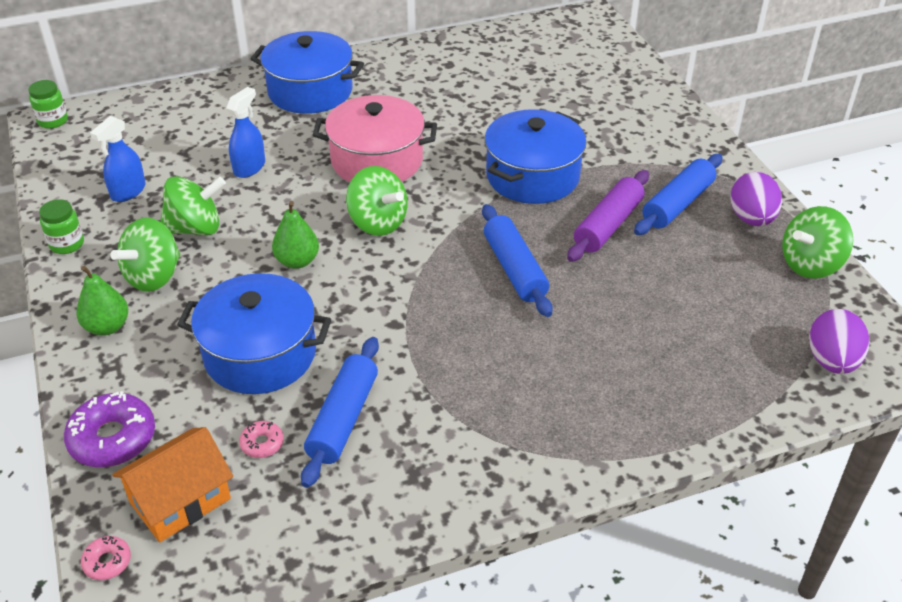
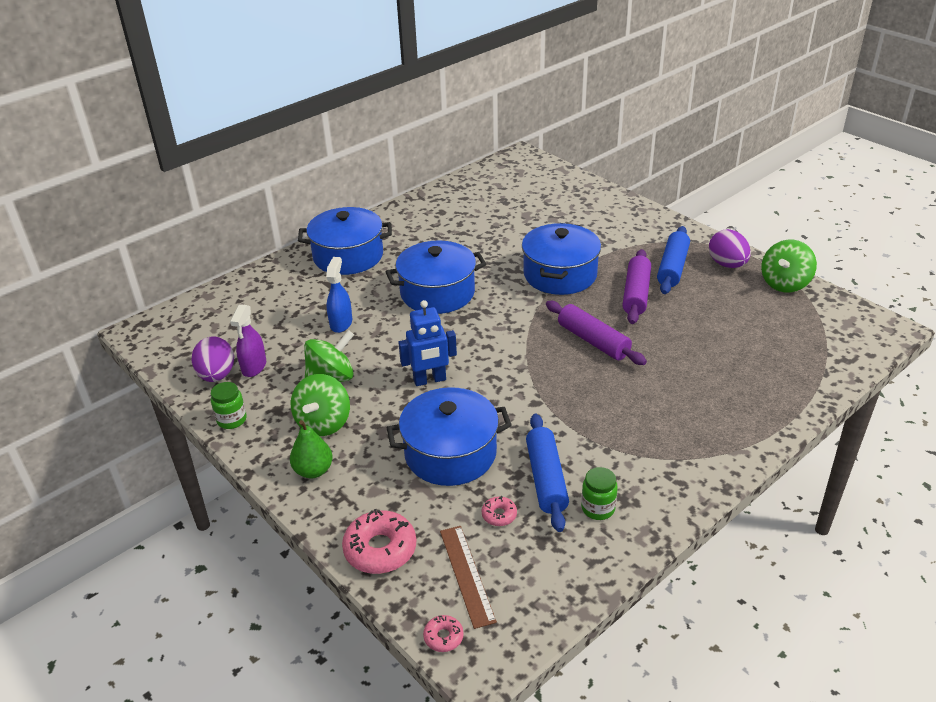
camera: 20 degrees left, 5 degrees down
green jar [28,80,68,129] -> green jar moved to [581,467,618,520]
purple donut [64,391,155,467] -> pink donut [342,509,416,574]
blue spray bottle [90,116,146,202] -> purple spray bottle [230,304,266,377]
orange house [112,427,233,542] -> brown ruler [440,526,497,629]
green pear [272,201,319,269] -> blue robot [398,300,457,386]
pink pot [313,95,437,182] -> blue pot [386,241,486,314]
green spinning top [346,166,408,236] -> none
blue rolling pin [482,204,553,317] -> purple rolling pin [546,301,647,365]
purple egg [809,309,869,374] -> purple egg moved to [191,337,234,382]

